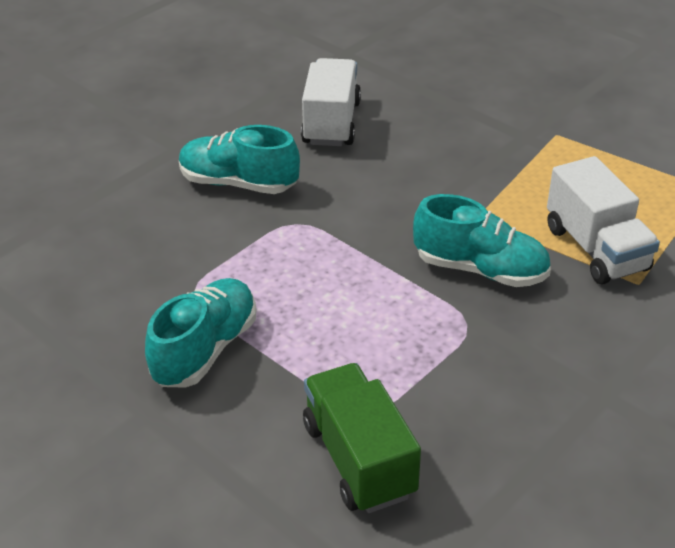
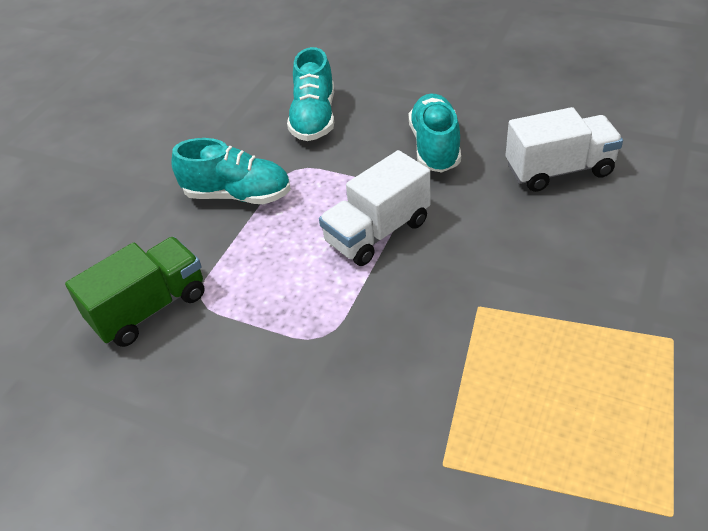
camera: 75 degrees right, 5 degrees up
turquoise shoe [413,194,551,287] -> turquoise shoe moved to [287,47,334,141]
white truck [547,156,660,284] -> white truck moved to [319,150,431,266]

